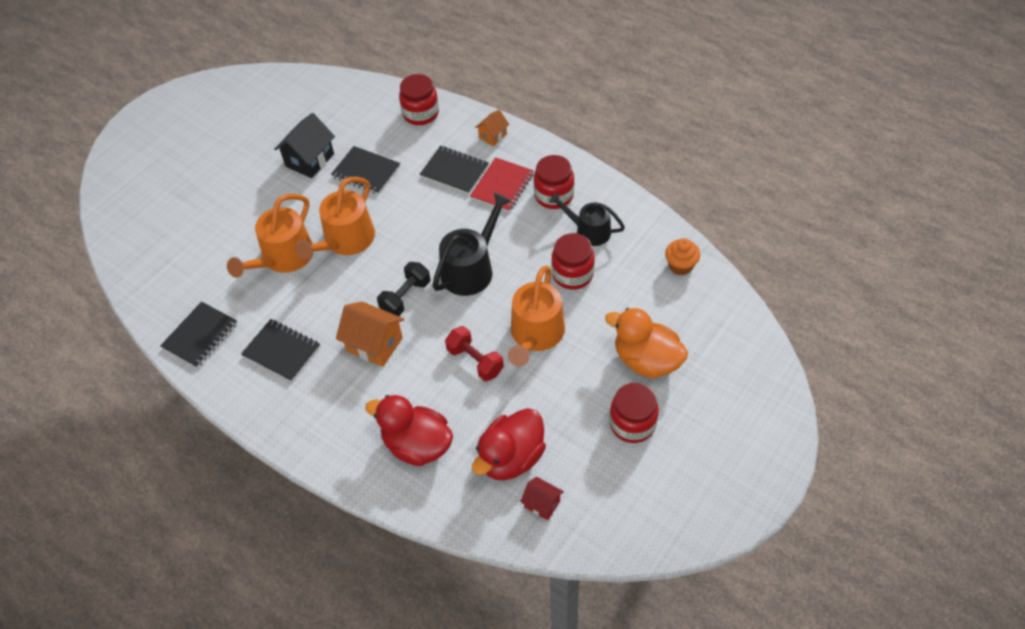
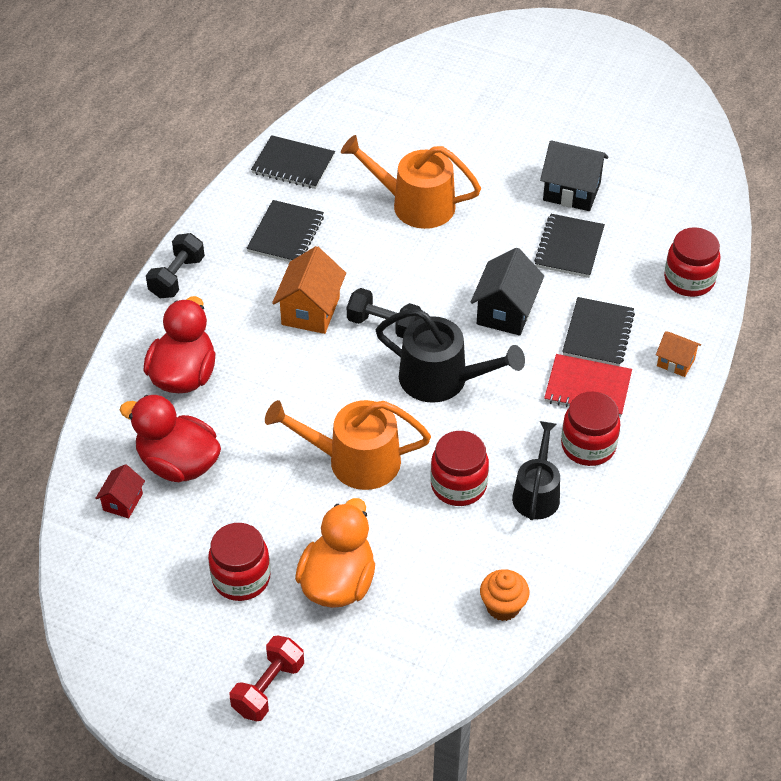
camera: 75 degrees right, 5 degrees down
orange watering can [295,177,375,260] -> none
red dumbbell [445,326,504,381] -> red dumbbell moved to [230,635,304,721]
none -> black dumbbell [146,233,205,298]
none -> black house [471,248,544,336]

